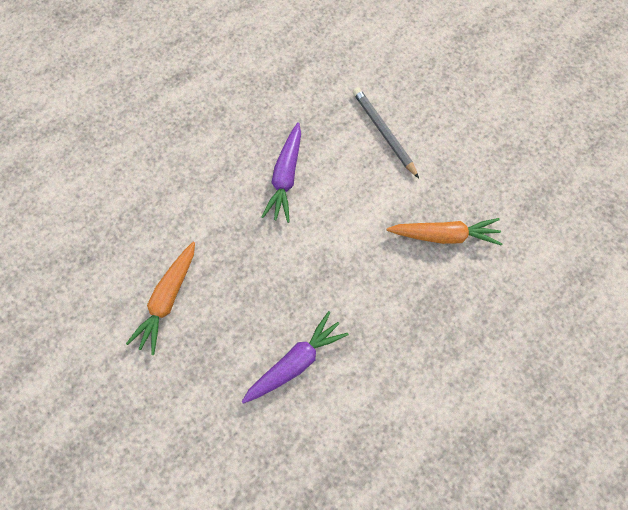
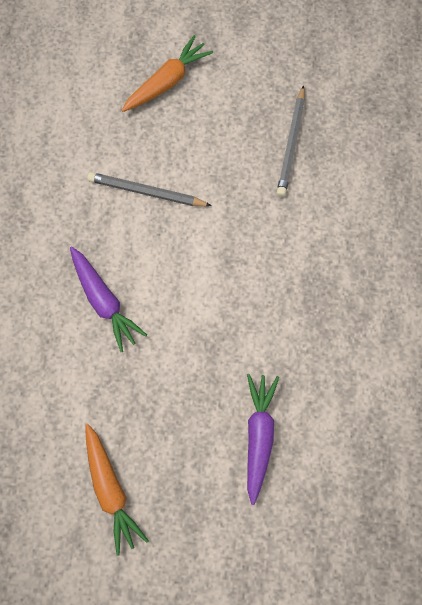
camera: 45 degrees left, 0 degrees up
orange carrot [387,218,502,246] -> orange carrot moved to [121,35,213,112]
none -> grey pencil [277,85,305,197]

